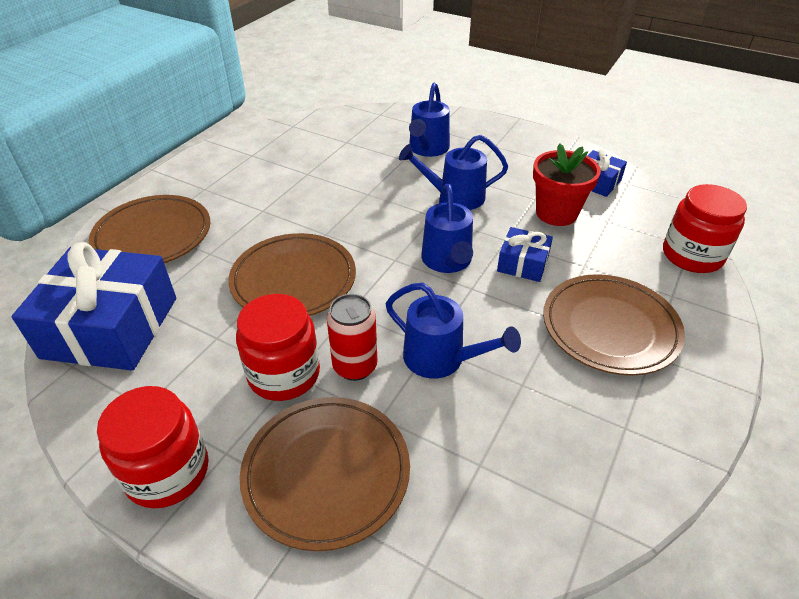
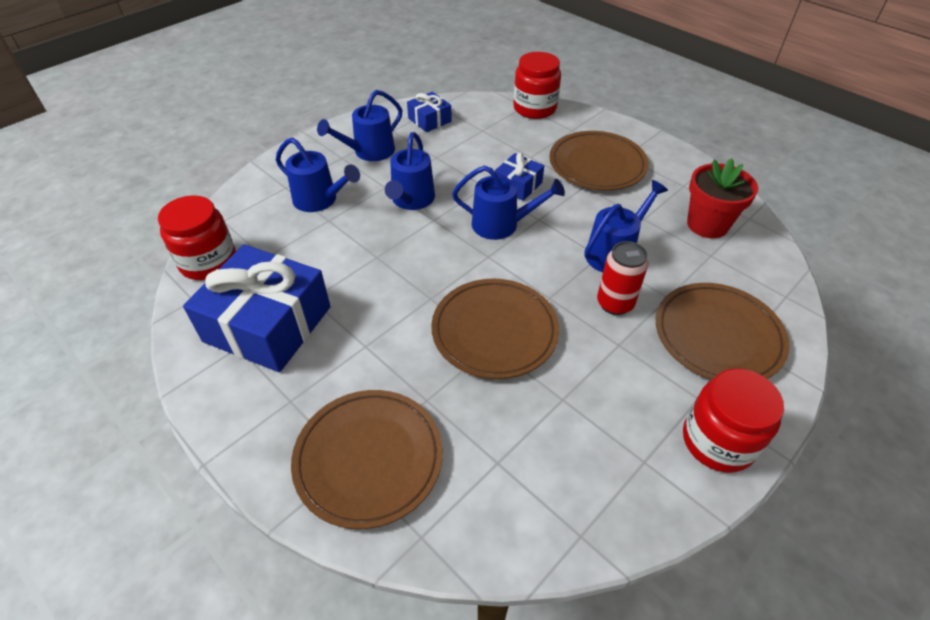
camera: 75 degrees left, 5 degrees up
blue gift [11,242,176,371] -> blue gift moved to [183,244,330,372]
red jar [236,294,320,401] -> red jar moved to [158,195,236,280]
red flower pot [533,144,601,226] -> red flower pot moved to [687,158,758,238]
none -> blue watering can [317,90,402,161]

